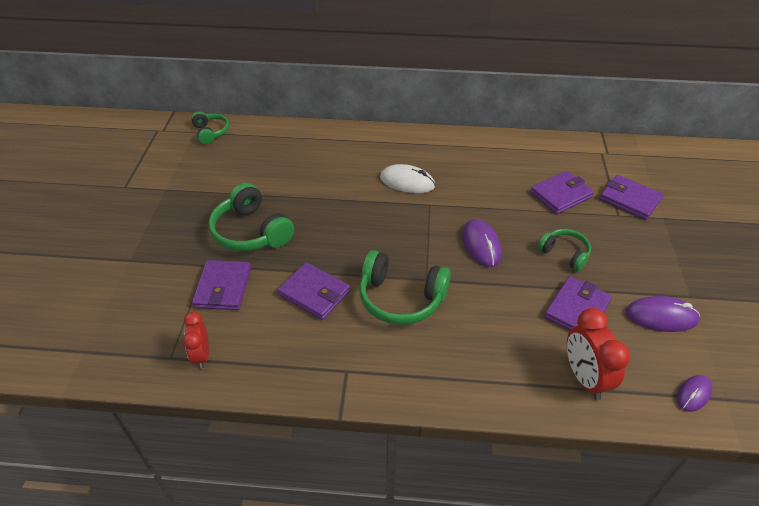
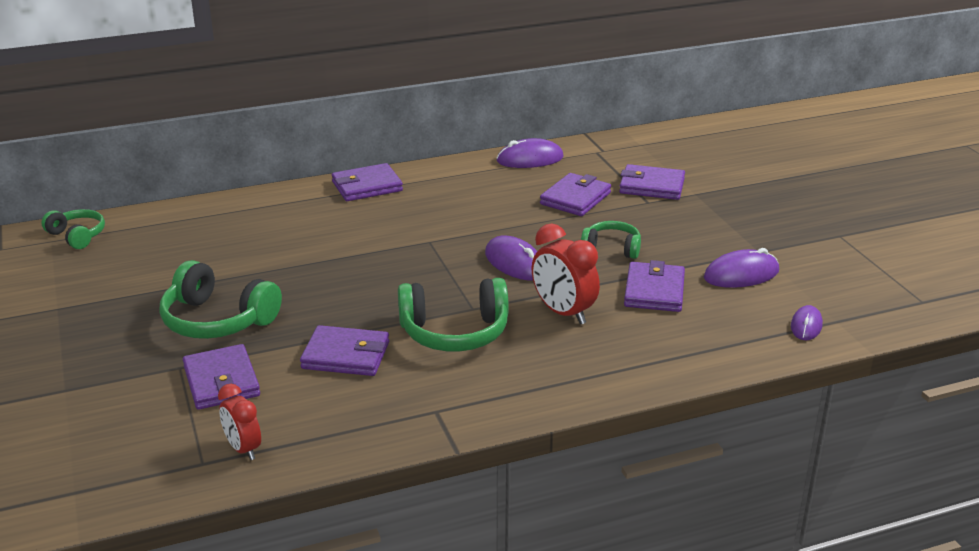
camera: 25 degrees left, 15 degrees down
white mouse [380,164,435,193] -> none
red clock [567,308,630,400] -> red clock moved to [532,224,600,325]
none -> purple wallet [332,163,403,201]
none -> purple mouse [496,138,564,168]

